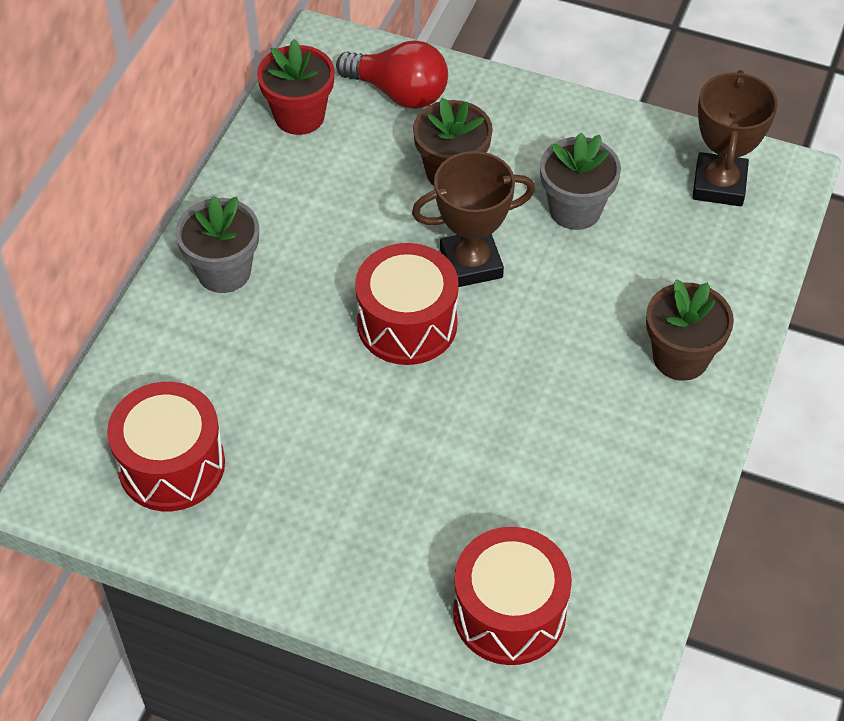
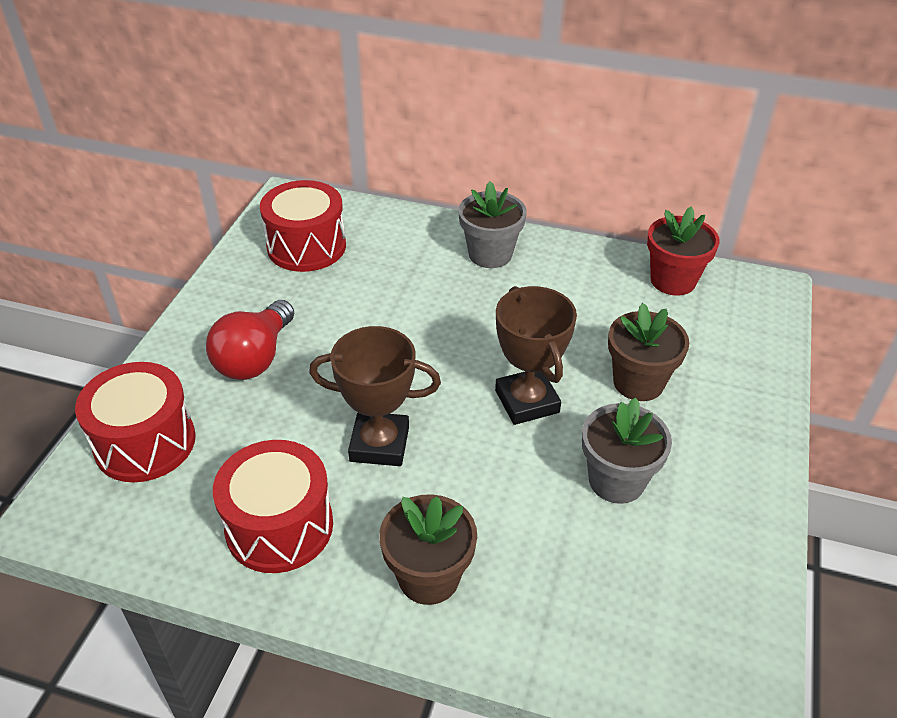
camera: 85 degrees right, 10 degrees down
red light bulb [336,40,448,109] -> red light bulb moved to [206,300,294,380]
red drum [355,243,459,365] -> red drum moved to [213,440,333,573]
brown trophy [692,70,778,206] -> brown trophy moved to [309,326,441,466]

